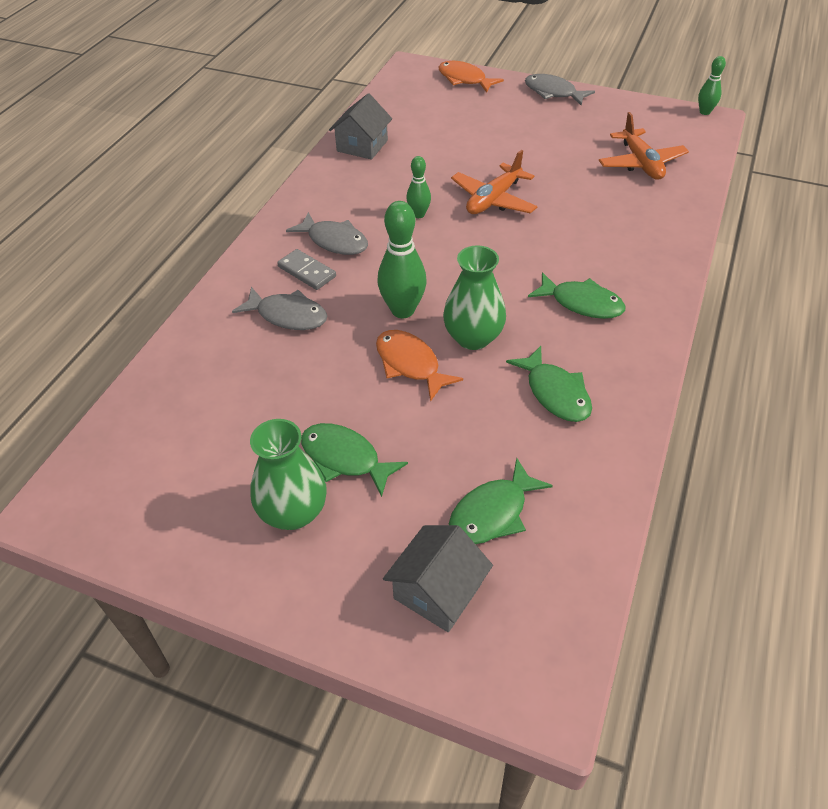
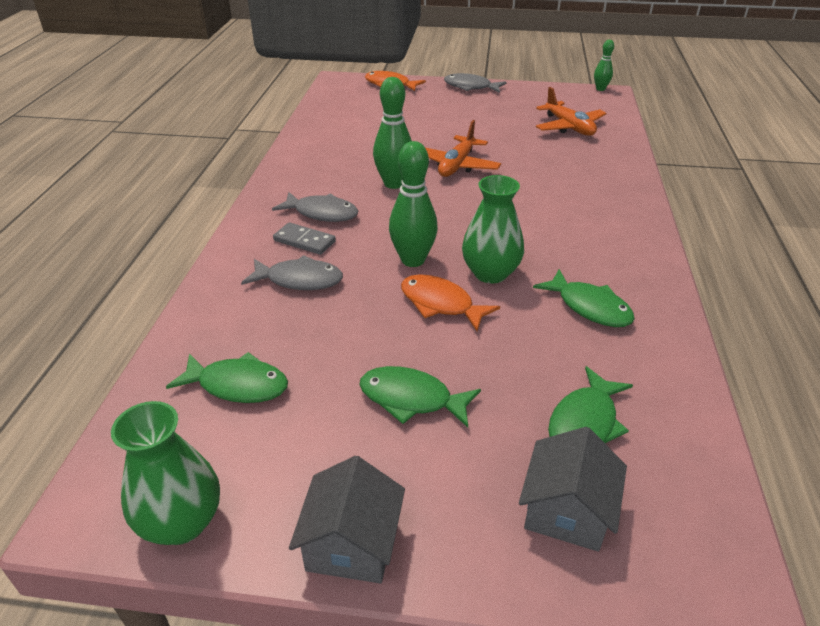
camera: 15 degrees left, 10 degrees down
green vase [250,419,327,530] -> green vase moved to [111,401,220,545]
grey house [329,93,392,160] -> grey house moved to [289,456,405,583]
green bowling pin [406,156,431,218] -> green bowling pin [373,77,412,189], size x1.73
green fish [528,272,626,319] -> green fish moved to [166,352,288,403]

